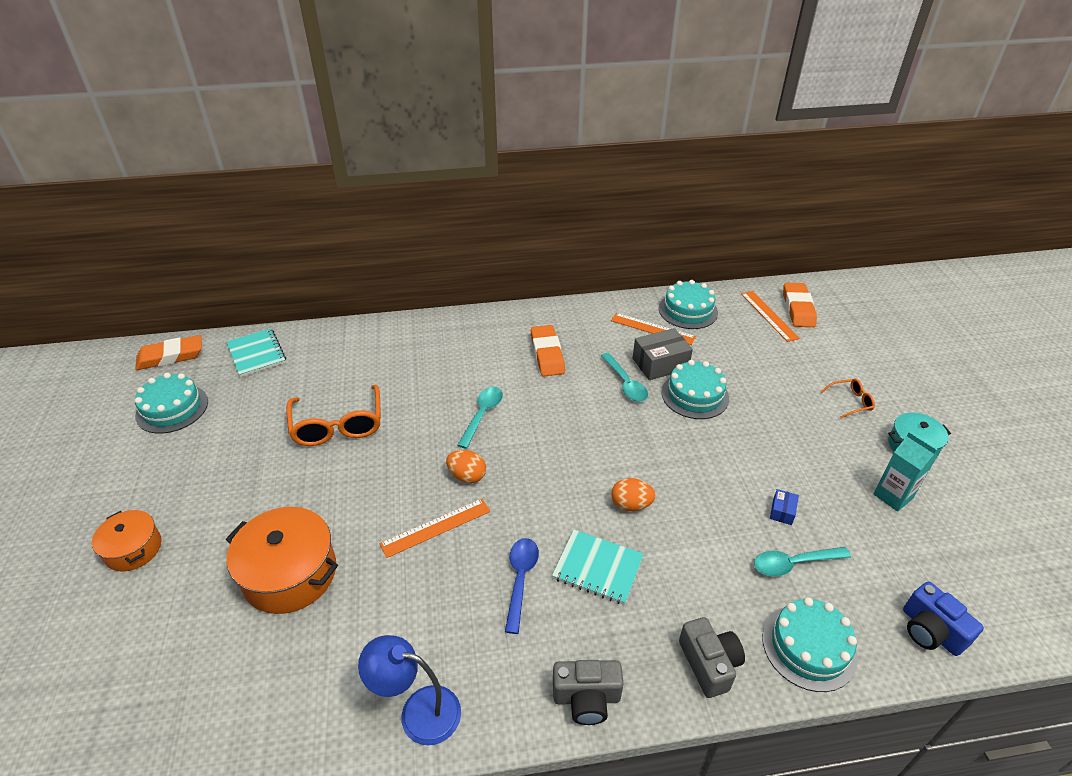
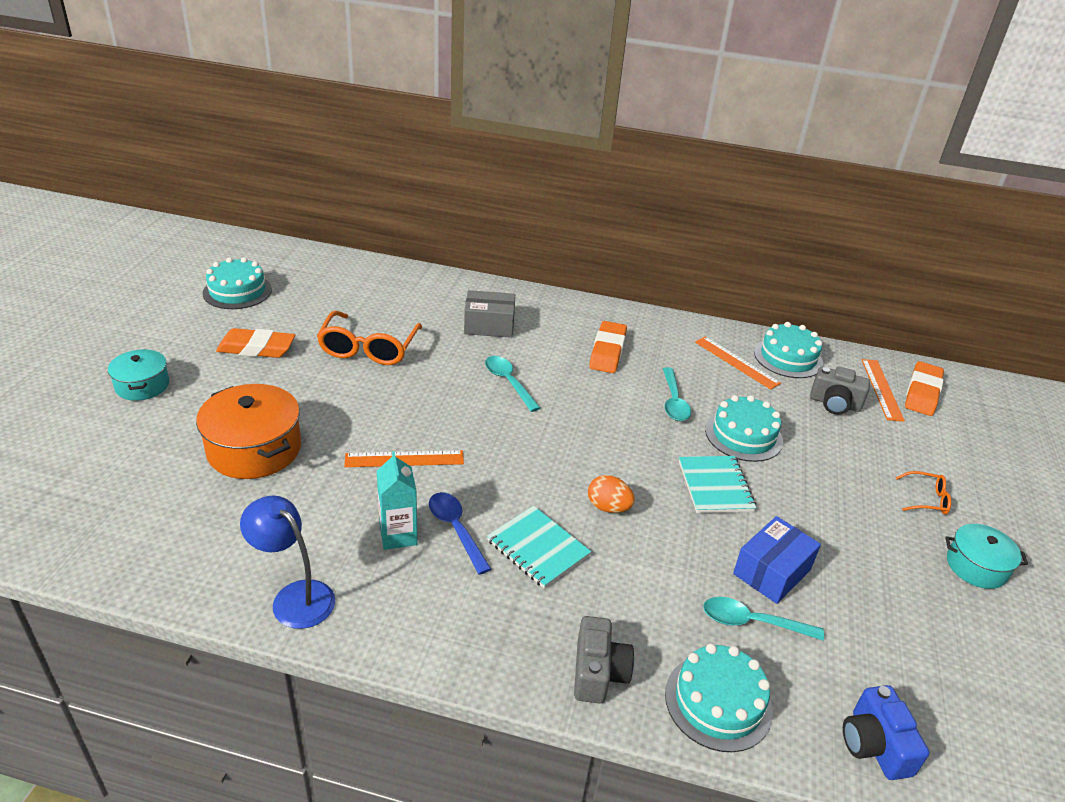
camera: 20 degrees right, 5 degrees down
orange pot [92,510,162,571] -> turquoise pot [108,349,169,401]
orange eraser [135,335,202,370] -> orange eraser moved to [216,328,295,358]
turquoise notebook [227,328,286,377] -> turquoise notebook moved to [679,456,756,513]
orange egg [446,450,486,483] -> none
turquoise spoon [457,387,503,449] -> turquoise spoon turned 75 degrees counterclockwise [485,356,540,412]
blue spoon [505,538,539,634] -> blue spoon turned 60 degrees counterclockwise [429,492,491,575]
grey camera [553,660,624,725] -> grey camera moved to [810,367,870,415]
grey box [633,328,693,380] -> grey box moved to [464,290,515,338]
blue box [770,489,799,525] -> blue box [733,516,821,604], size x2.04
turquoise carton [873,432,937,512] -> turquoise carton moved to [377,451,417,550]

